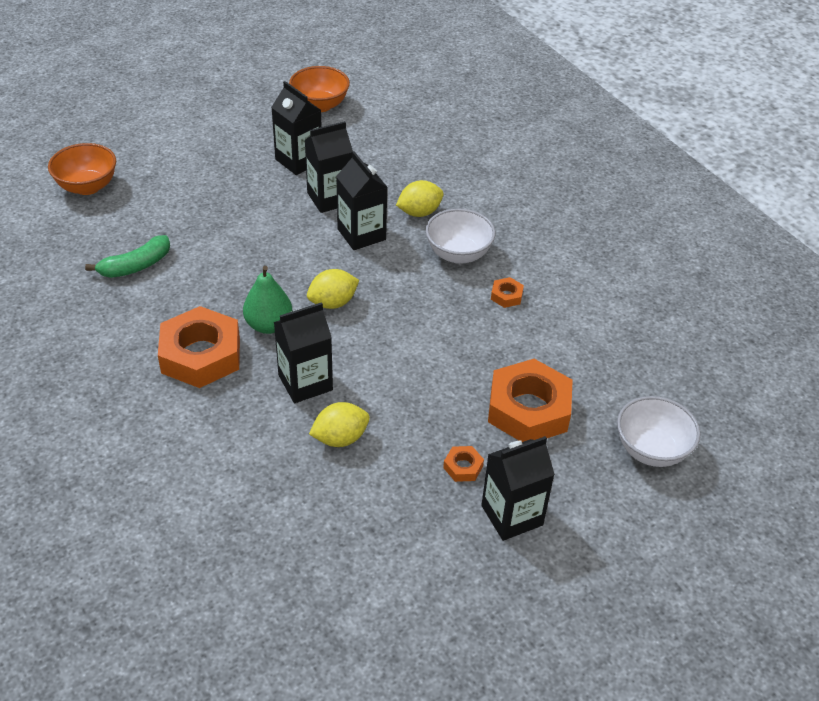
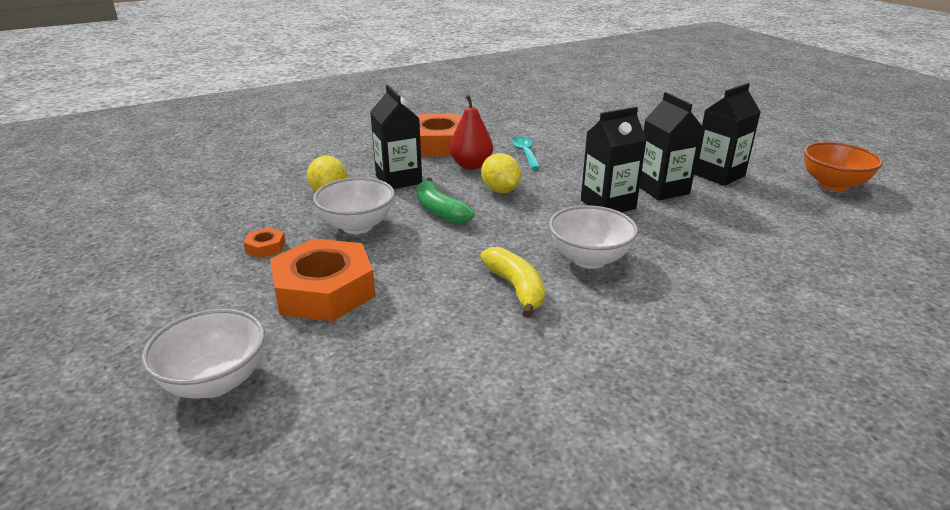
camera: 95 degrees right, 15 degrees down
orange bowl [48,143,116,195] -> none
green banana [85,235,170,278] -> green banana moved to [417,177,475,224]
green pear [243,266,292,334] -> red pear [450,94,493,169]
yellow lemon [396,180,444,217] -> none
black carton [481,436,555,541] -> none
orange nut [491,277,524,308] -> yellow banana [480,247,545,318]
none -> white bowl [313,177,395,234]
none -> turquoise spoon [511,136,541,169]

